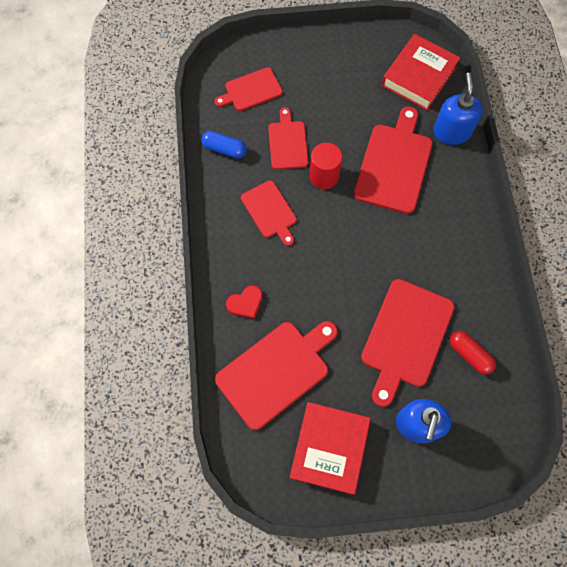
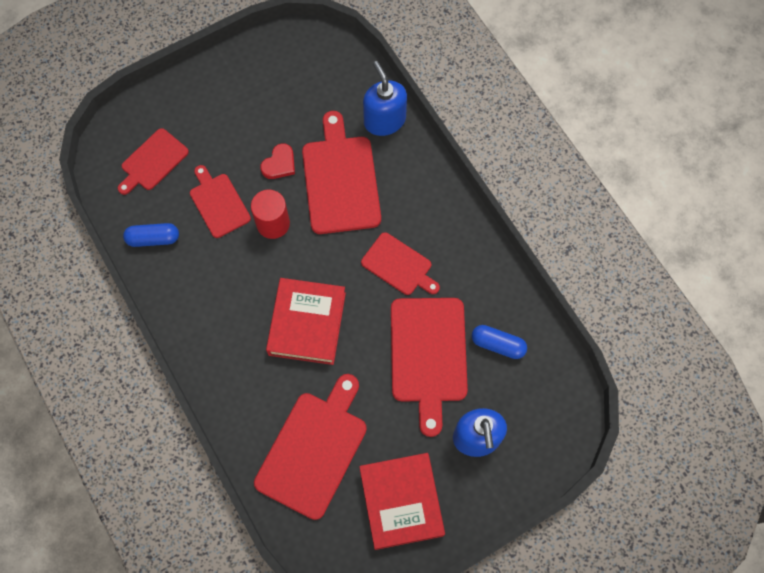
camera: 25 degrees left, 0 degrees up
red heart [226,285,263,319] -> red heart moved to [260,143,295,179]
red cutting board [241,180,297,246] -> red cutting board moved to [361,232,440,295]
red book [382,34,461,111] -> red book moved to [266,278,346,365]
red capsule [450,331,496,375] -> blue capsule [472,325,527,359]

